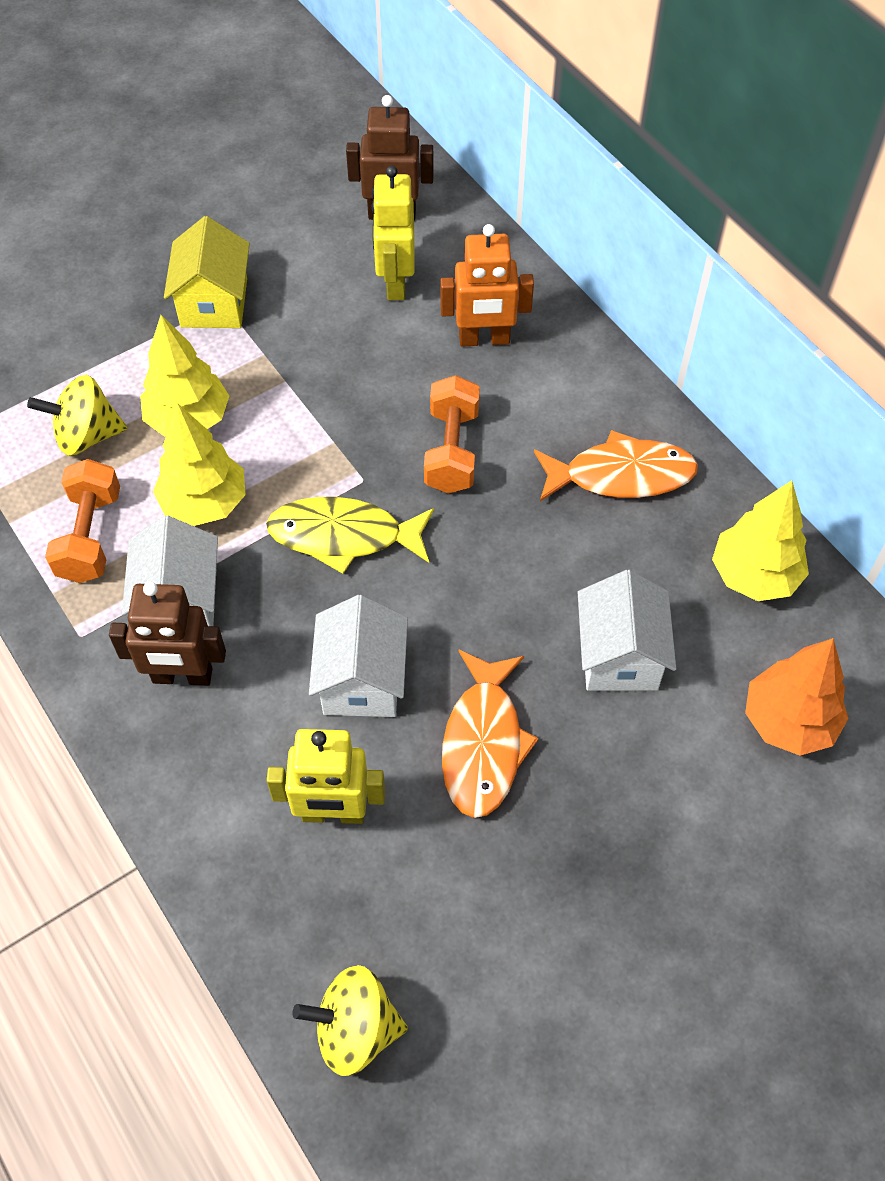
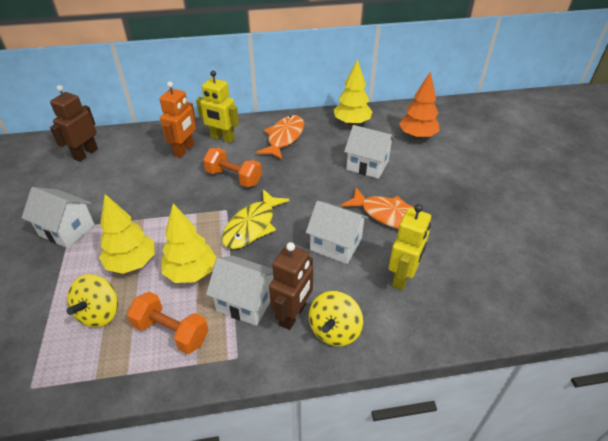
camera: 65 degrees left, 15 degrees down
yellow house [164,216,250,328] -> white house [22,187,95,248]
yellow spinning top [292,965,408,1076] -> yellow spinning top moved to [309,291,363,346]
yellow robot [372,165,415,300] -> yellow robot moved to [196,71,239,143]

